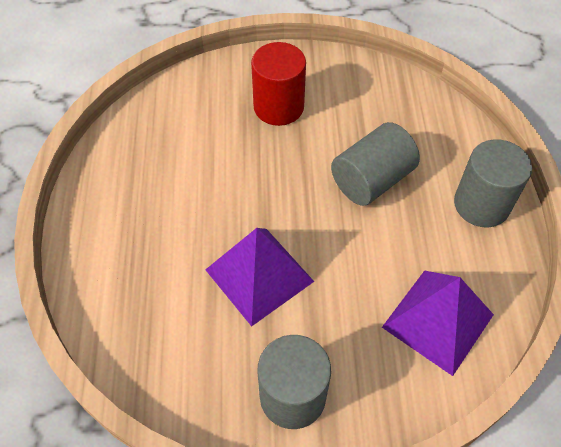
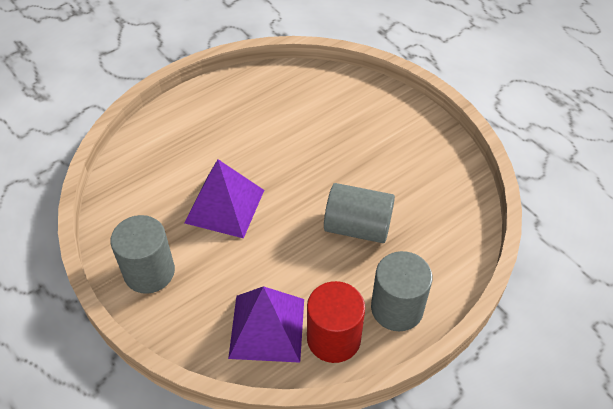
camera: 55 degrees right, 5 degrees down
red cylinder [251,42,306,126] -> red cylinder moved to [307,281,365,363]

